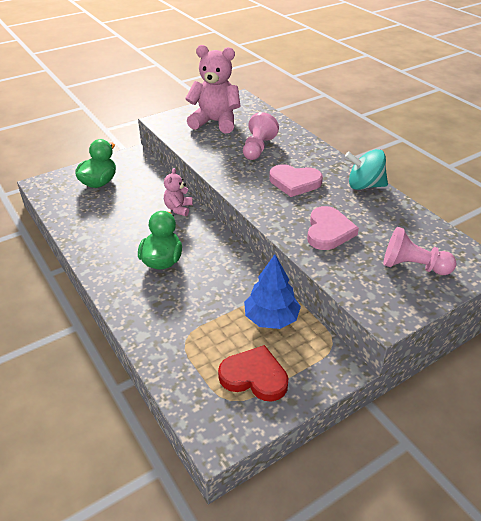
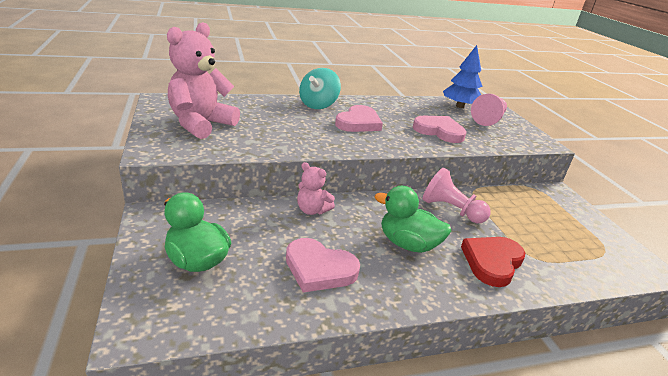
camera: 75 degrees left, 10 degrees down
red heart [218,345,288,402] -> red heart moved to [461,237,525,287]
pink pawn [243,112,279,160] -> pink pawn moved to [423,168,491,223]
blue tree [244,254,301,329] -> blue tree moved to [443,45,483,108]
turquoise spinning top [345,149,388,190] -> turquoise spinning top moved to [299,68,341,109]
none -> pink heart [286,238,360,293]

